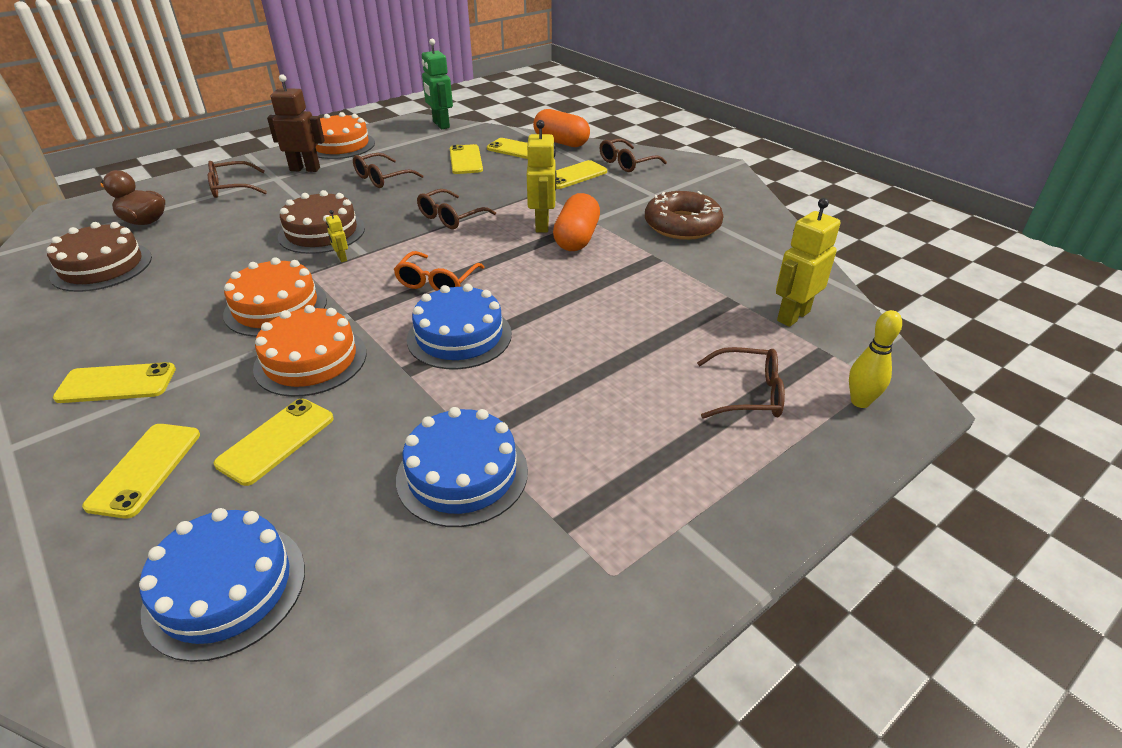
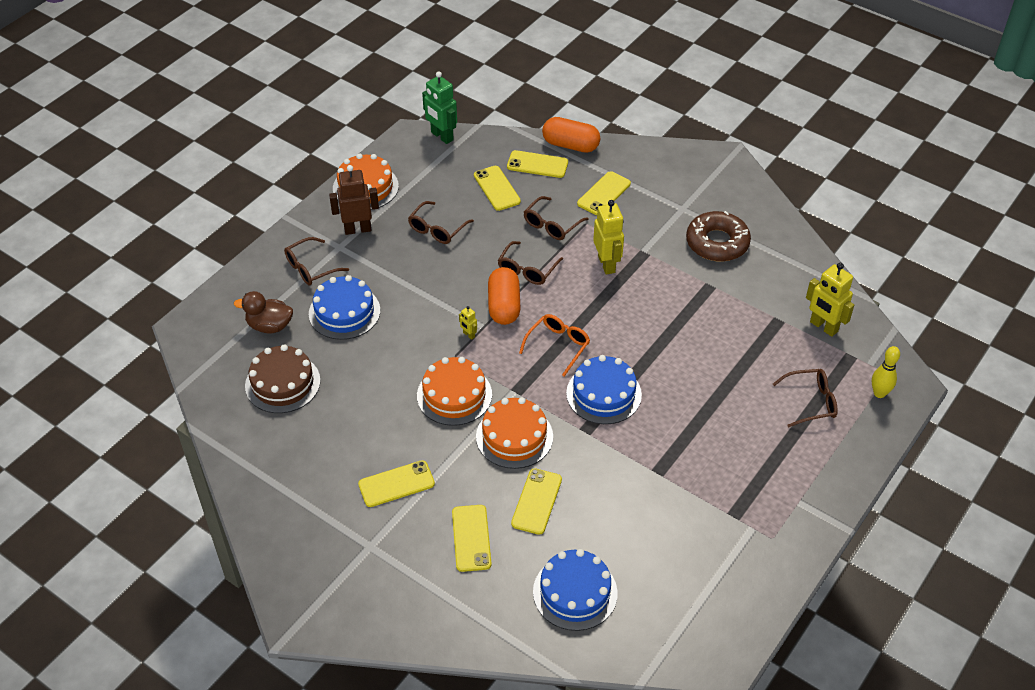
camera: 15 degrees left, 10 degrees up
brown cake [278,190,365,254] -> none
orange glasses [394,251,485,291] -> orange glasses turned 150 degrees counterclockwise [519,314,590,376]
blue cake [396,407,528,527] -> blue cake moved to [309,275,380,340]
orange capsule [553,193,600,251] -> orange capsule moved to [488,267,521,325]
brown glasses [600,139,667,172] -> brown glasses moved to [524,196,589,240]
yellow robot [776,198,841,327] -> yellow robot turned 75 degrees counterclockwise [806,263,854,337]

